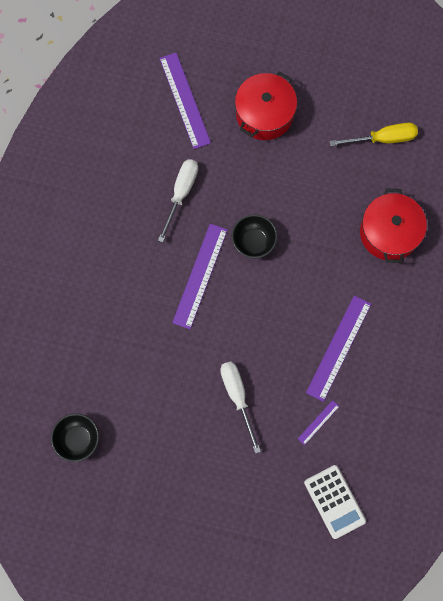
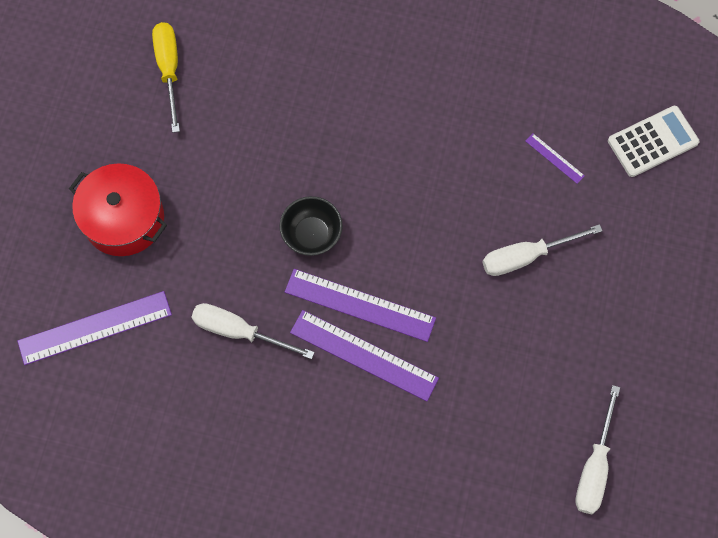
camera: 90 degrees left, 5 degrees down
black bowl [51,413,99,462] -> white screwdriver [575,385,620,514]
purple ruler [306,295,371,402] -> purple ruler moved to [290,310,439,401]
red pot [360,189,427,263] -> none

